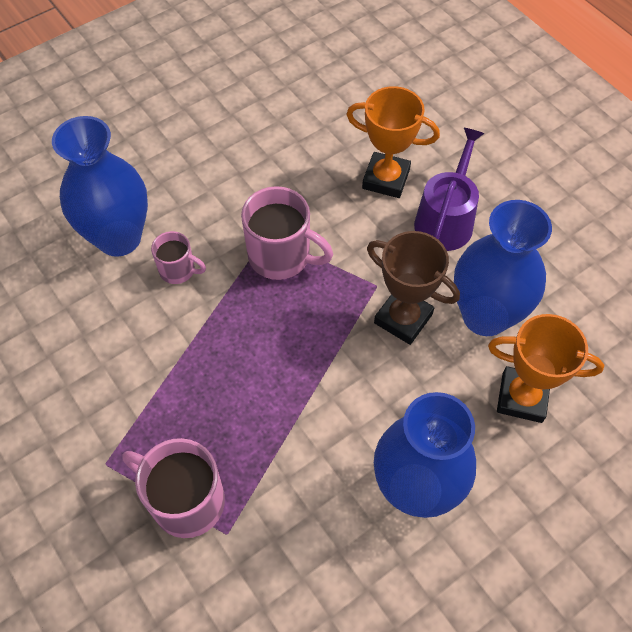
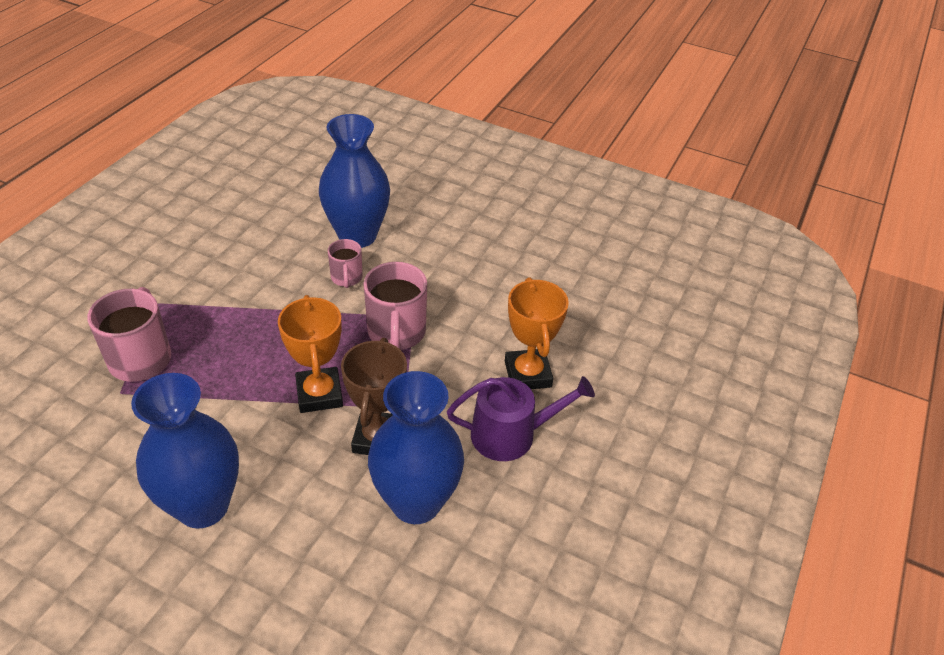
camera: 60 degrees right, 15 degrees down
orange trophy [488,314,604,423] -> orange trophy moved to [278,295,343,413]

